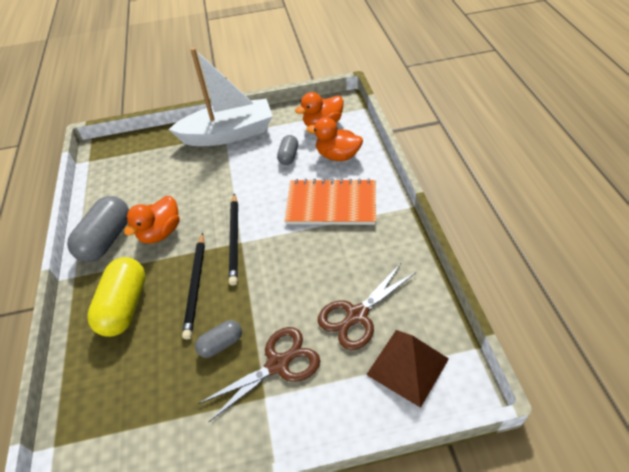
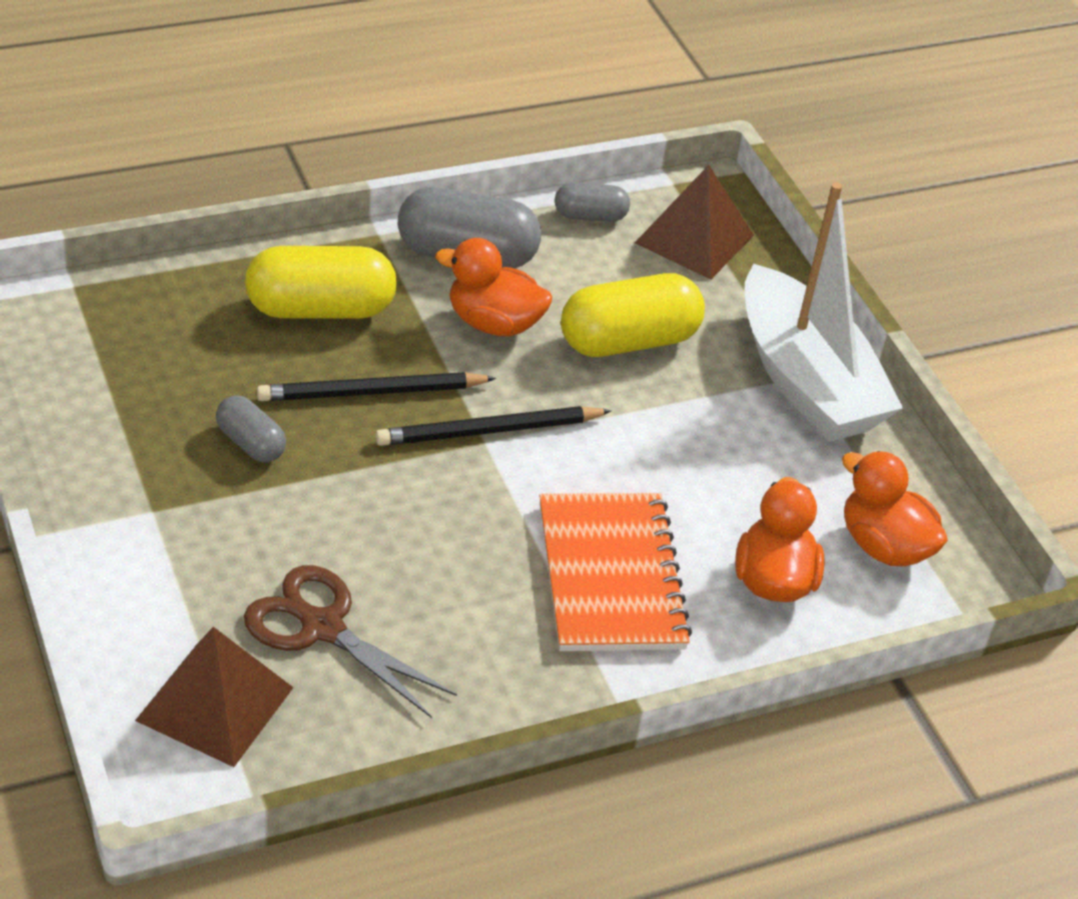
camera: 70 degrees right, 5 degrees down
brown scissors [198,327,320,423] -> none
grey capsule [277,135,298,165] -> grey capsule moved to [555,182,630,222]
none -> yellow capsule [561,273,705,357]
none -> brown pyramid [635,165,754,280]

